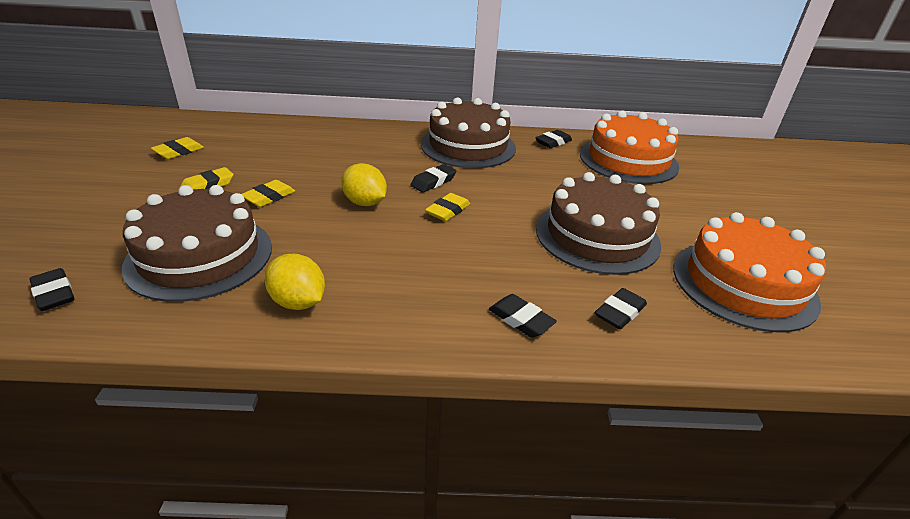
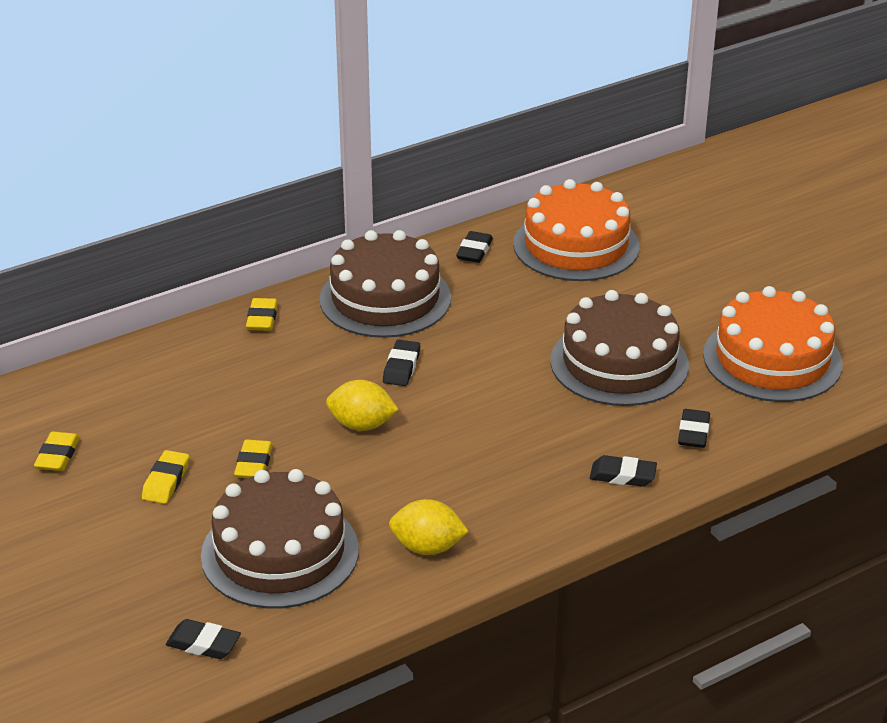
camera: 30 degrees left, 0 degrees up
yellow eraser [425,193,470,221] -> yellow eraser moved to [246,298,278,331]

